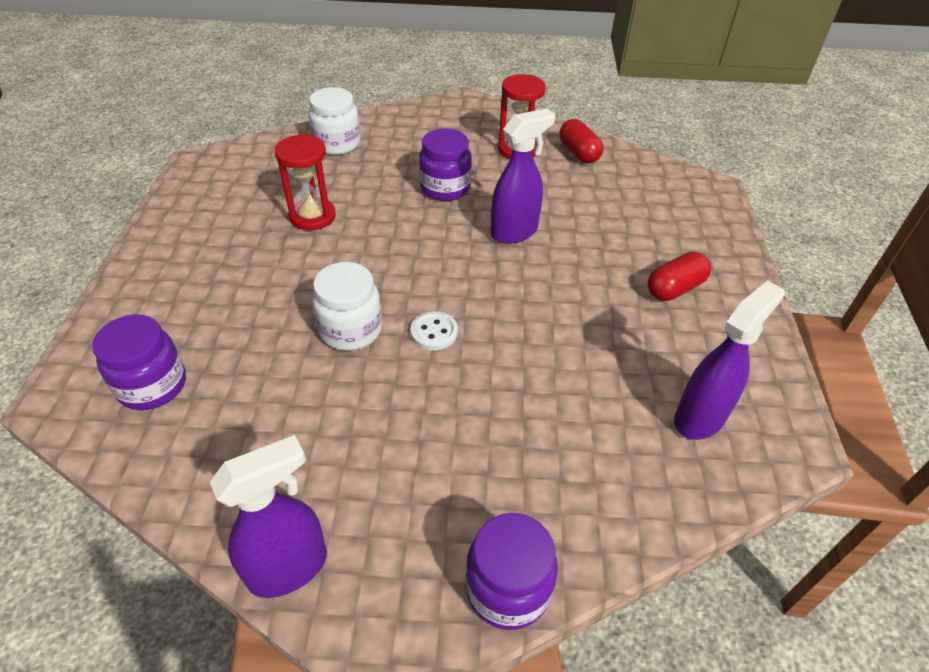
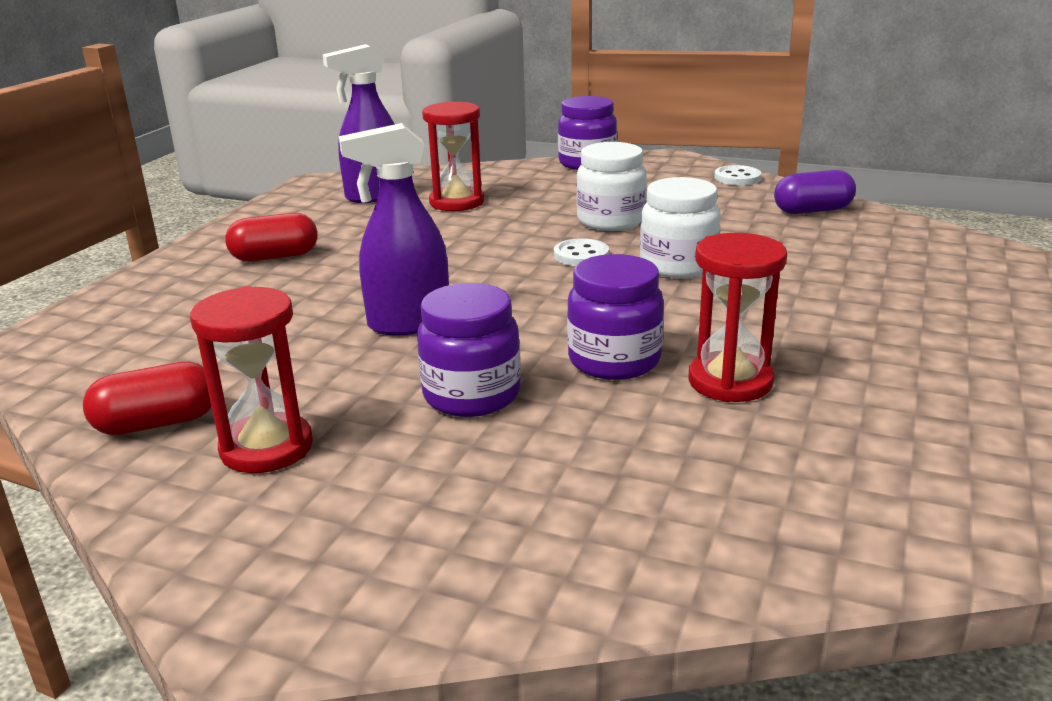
camera: 160 degrees left, 20 degrees down
purple jar [92,314,186,410] -> purple jar moved to [567,254,664,380]
purple spray bottle [210,435,327,598] -> white button [714,165,761,185]
white jar [309,87,361,155] -> white jar moved to [576,142,647,231]
red capsule [559,119,603,164] -> red capsule turned 75 degrees clockwise [83,362,212,435]
none -> red hourglass [422,102,484,211]
none -> purple capsule [774,170,856,214]

